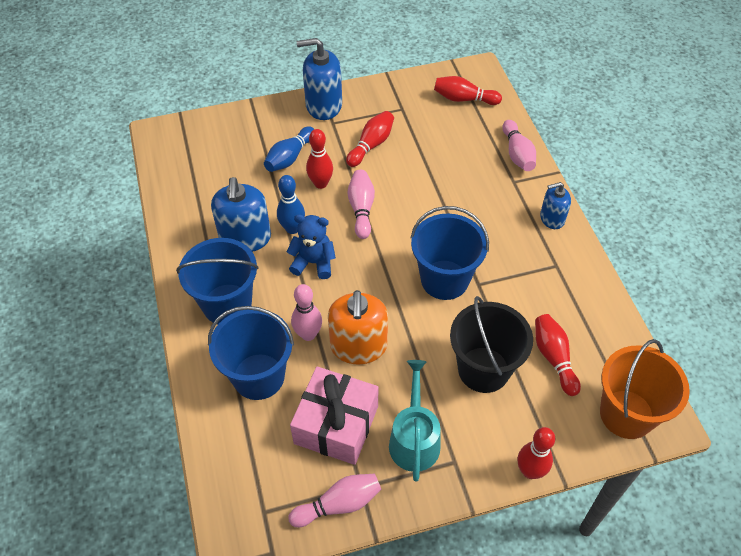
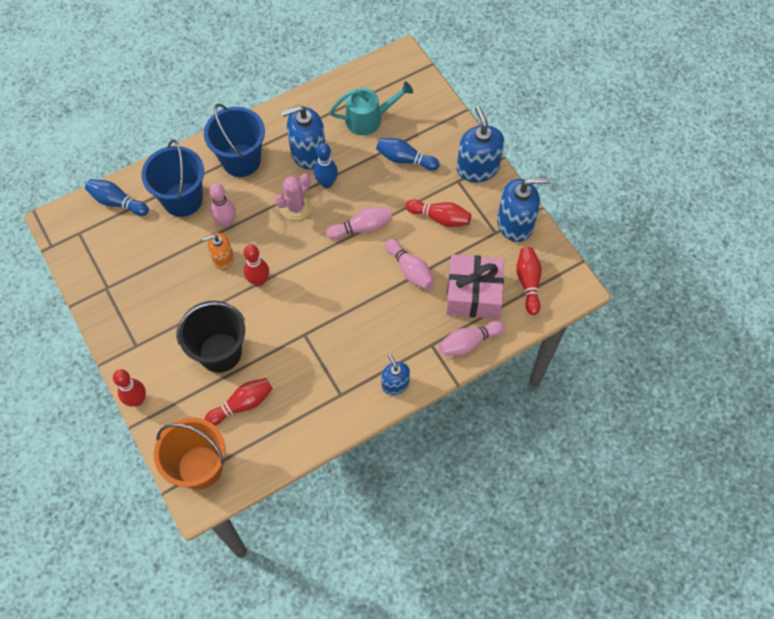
camera: 75 degrees right, 10 degrees up
blue teddy bear [287,214,336,279] -> pink cactus [275,173,311,221]
pink bowling pin [288,473,381,527] -> pink bowling pin moved to [385,239,435,290]
pink gift [290,367,378,465] -> pink gift moved to [446,254,504,319]
red bowling pin [306,129,333,189] -> red bowling pin moved to [244,245,269,286]
orange soap dispenser [328,290,388,365] -> orange soap dispenser [203,233,234,270], size x0.59
turquoise watering can [389,360,440,482] -> turquoise watering can moved to [330,81,413,135]
blue bucket [411,206,489,300] -> none
none -> blue bowling pin [85,179,149,216]
none -> blue soap dispenser [497,177,548,242]

